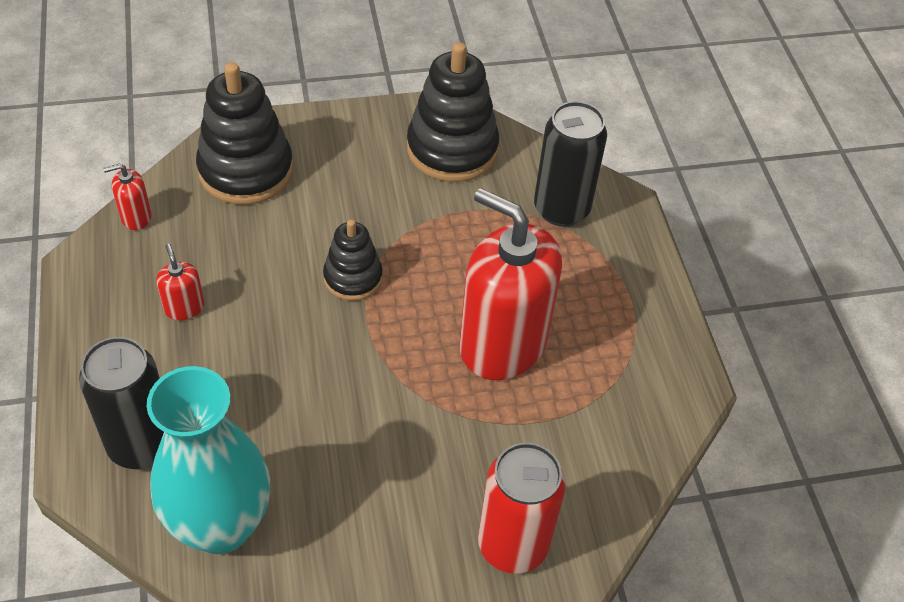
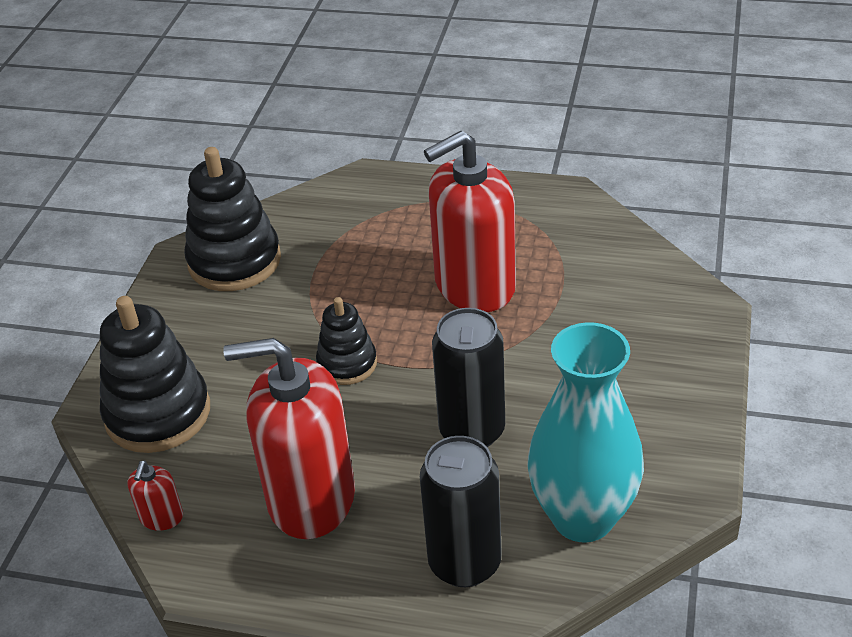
camera: 60 degrees left, 10 degrees down
red soap dispenser [156,244,204,320] -> red soap dispenser [223,338,355,539], size x2.47
red can [478,442,566,574] -> none
black can [534,101,607,227] -> black can moved to [432,308,505,447]

